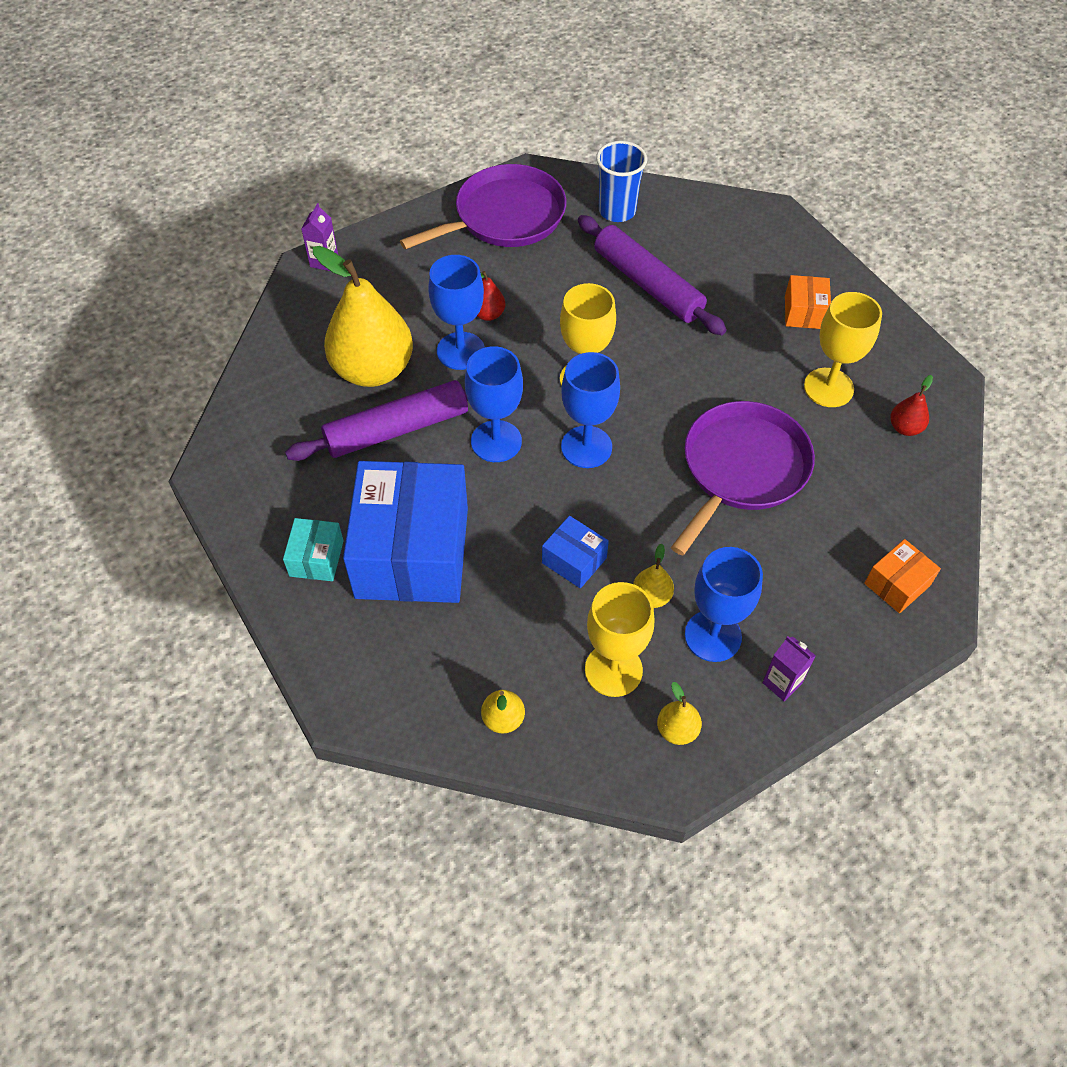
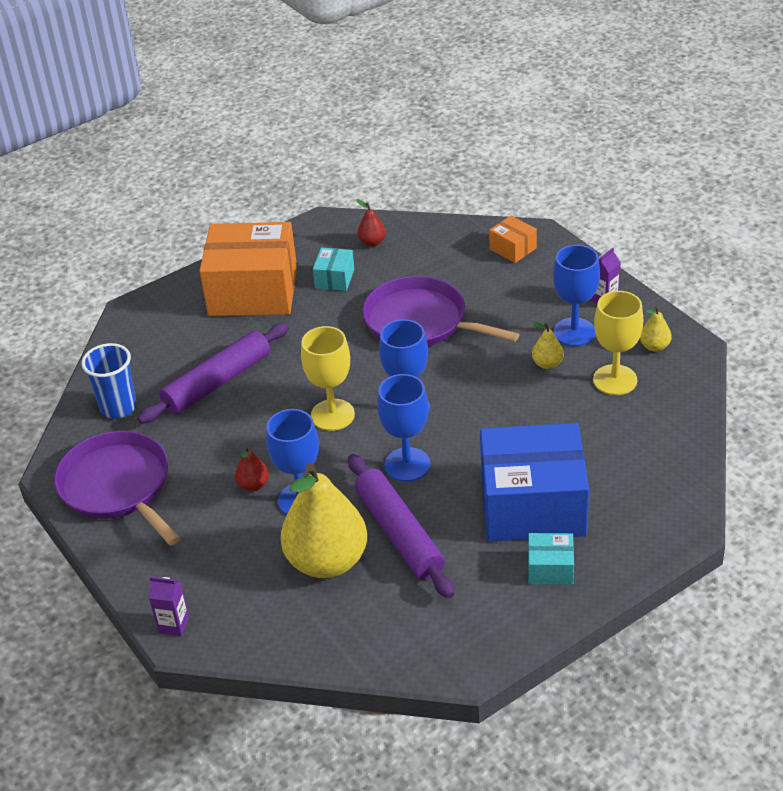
camera: 90 degrees left, 15 degrees down
yellow pear [481,690,525,734] -> none
blue box [542,516,609,588] -> none
orange box [785,275,831,329] -> orange box [200,222,297,316], size x2.31
yellow goblet [804,292,882,407] -> turquoise box [313,248,354,291]

